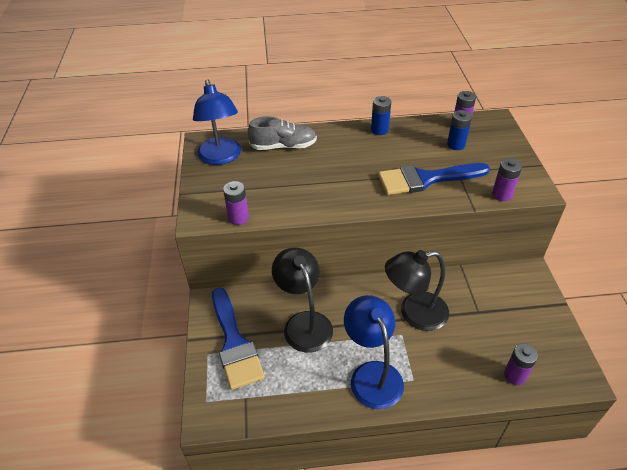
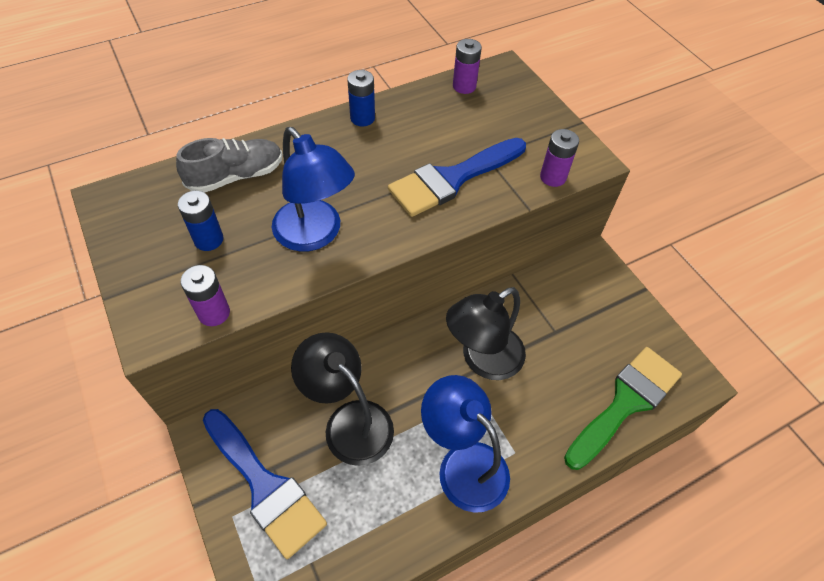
camera: 25 degrees left, 10 degrees up
blue lamp [193,80,241,165] -> blue lamp moved to [272,127,355,251]
blue battery [447,110,472,150] -> blue battery moved to [178,191,223,251]
purple battery [504,343,538,385] -> green brush [564,347,682,470]

